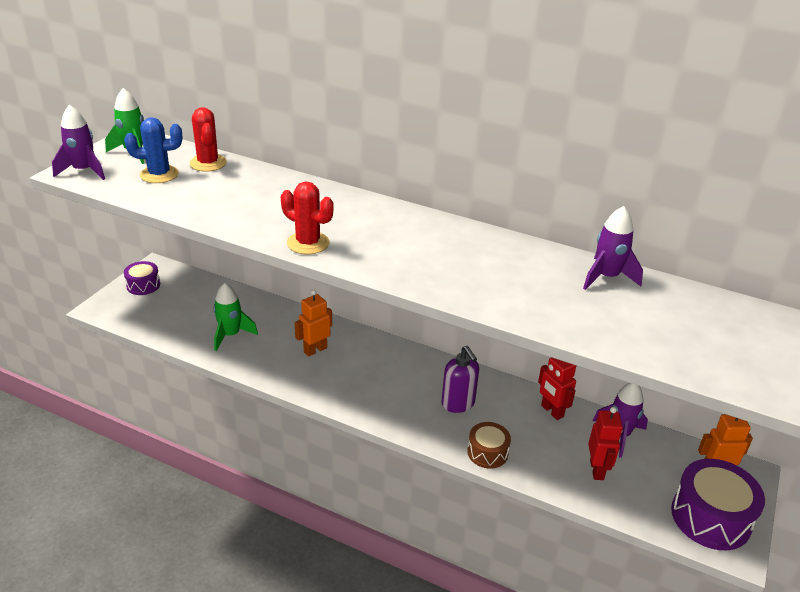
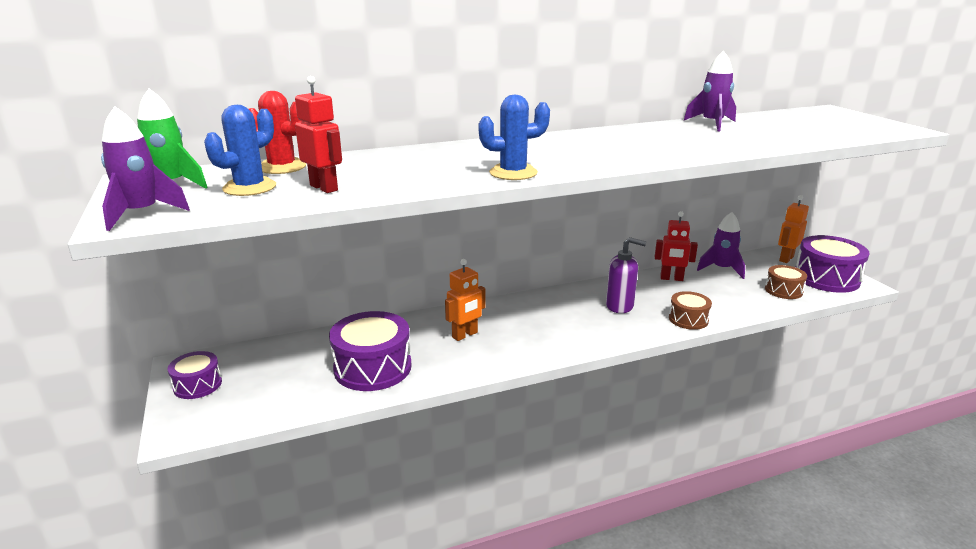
camera: 45 degrees left, 10 degrees down
green rocket [213,283,258,351] -> purple drum [329,311,412,391]
red cactus [281,181,334,254] -> blue cactus [478,95,550,180]
orange robot [295,290,332,357] -> orange robot turned 135 degrees counterclockwise [445,259,485,341]
red robot [588,407,623,480] -> red robot moved to [295,76,342,193]
none -> brown drum [765,265,807,299]

